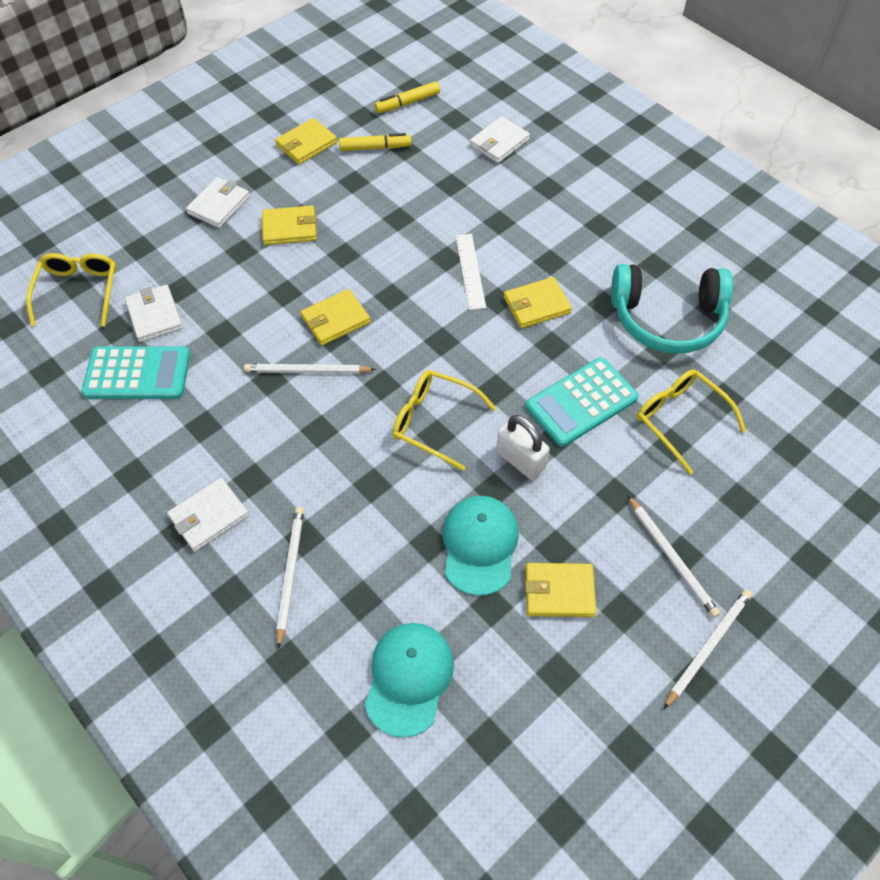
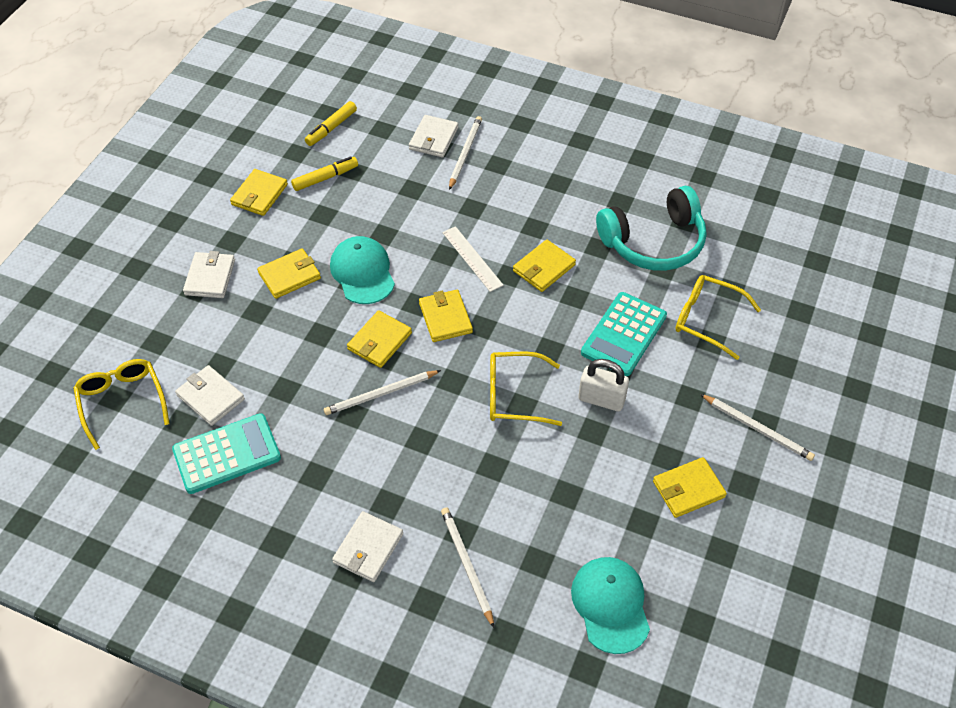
camera: 25 degrees left, 5 degrees down
turquoise cap [443,496,519,596] -> turquoise cap moved to [330,236,395,304]
white pencil [664,589,752,709] -> white pencil moved to [449,116,482,190]
none -> yellow wallet [419,290,473,342]

